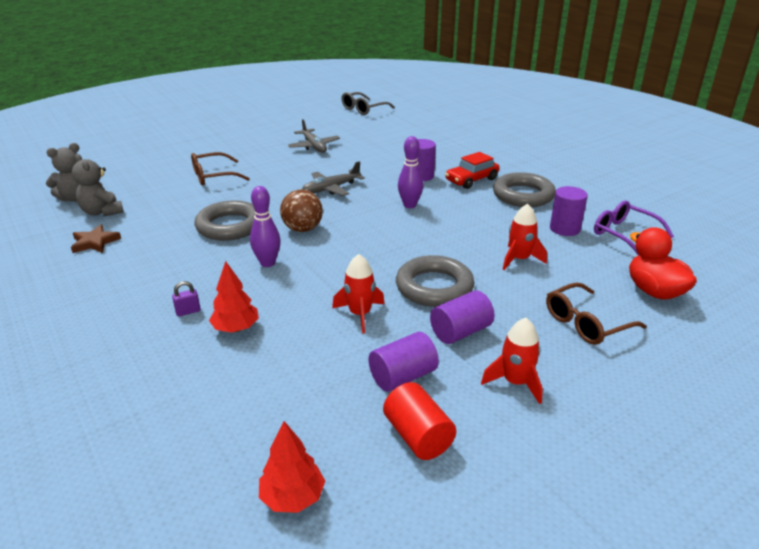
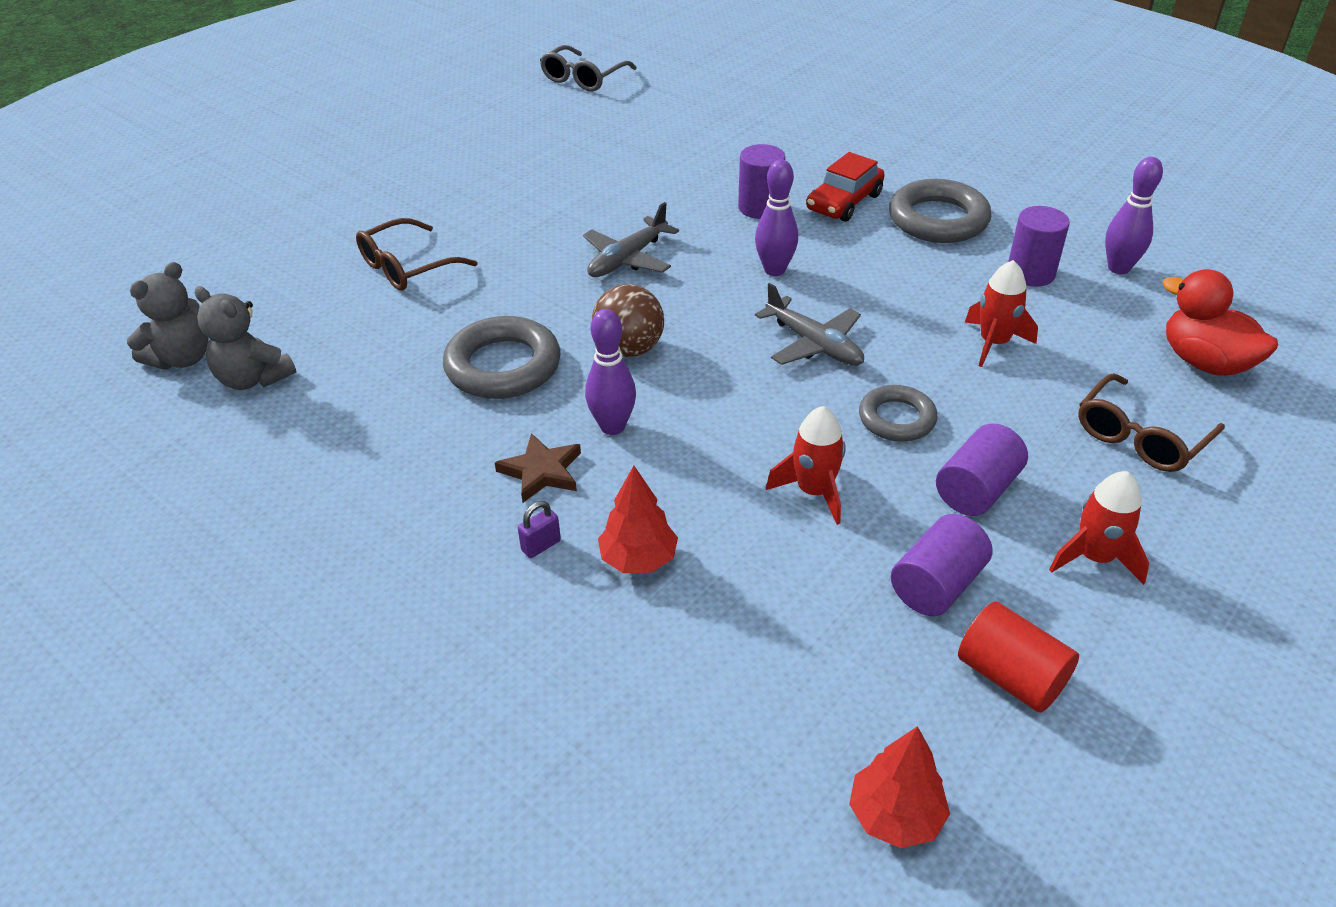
camera: 15 degrees left, 10 degrees up
brown star [71,224,121,253] -> brown star moved to [495,433,581,503]
grey plane [288,119,340,153] -> grey plane moved to [755,283,864,366]
grey ring [396,255,474,307] -> grey ring [859,385,938,442], size x0.62
purple glasses [594,201,674,255] -> purple bowling pin [1105,157,1163,274]

